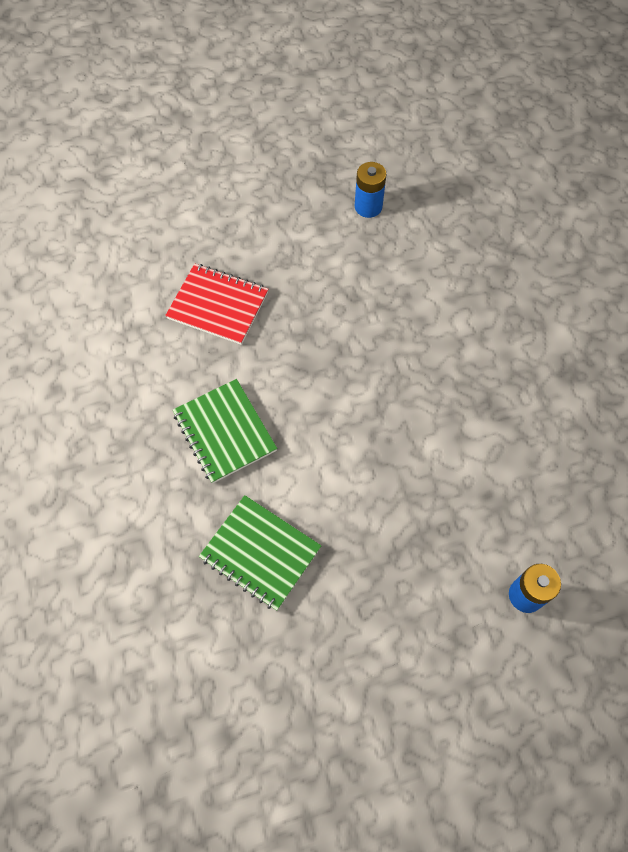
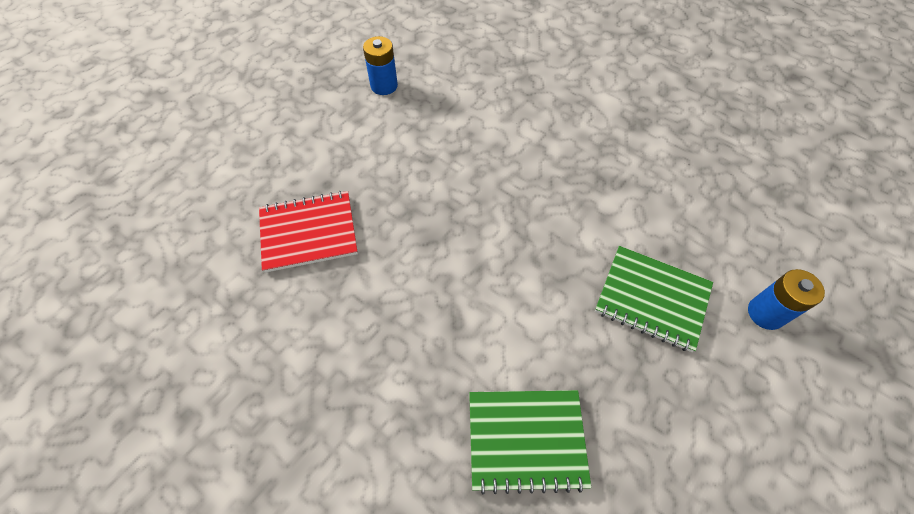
camera: 35 degrees left, 5 degrees down
green notebook [173,379,277,484] -> green notebook moved to [595,246,713,352]

